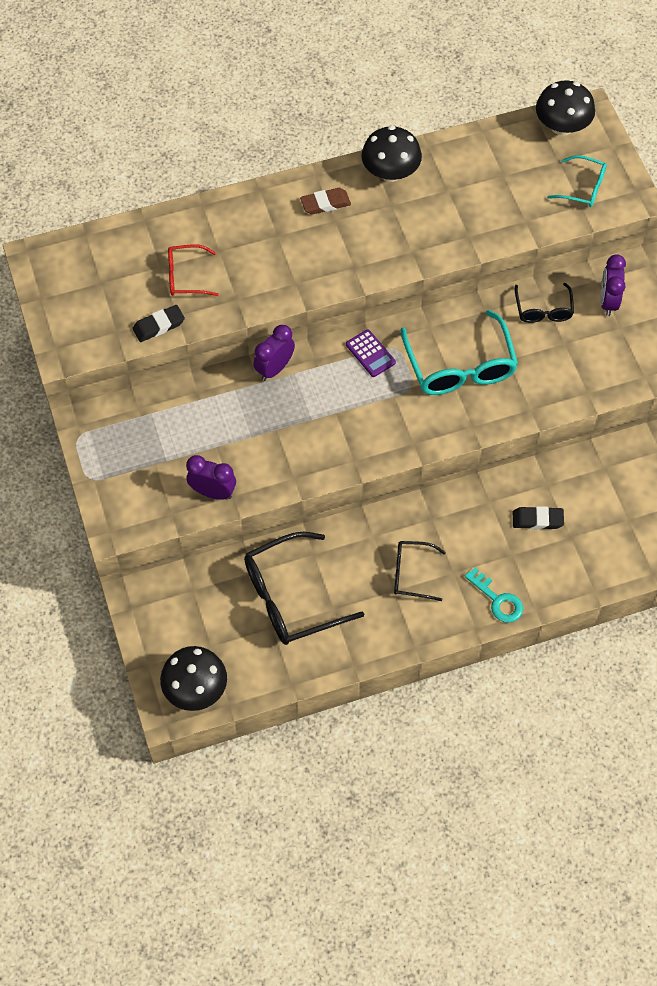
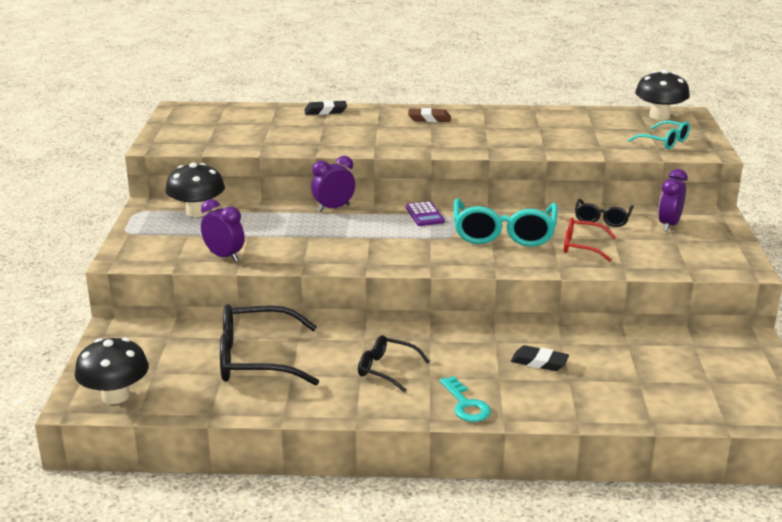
camera: 20 degrees right, 35 degrees down
black eraser [133,305,185,342] -> black eraser moved to [304,100,347,115]
red glasses [168,244,218,296] -> red glasses moved to [564,217,616,262]
black mushroom [362,126,422,182] -> black mushroom moved to [165,162,225,217]

